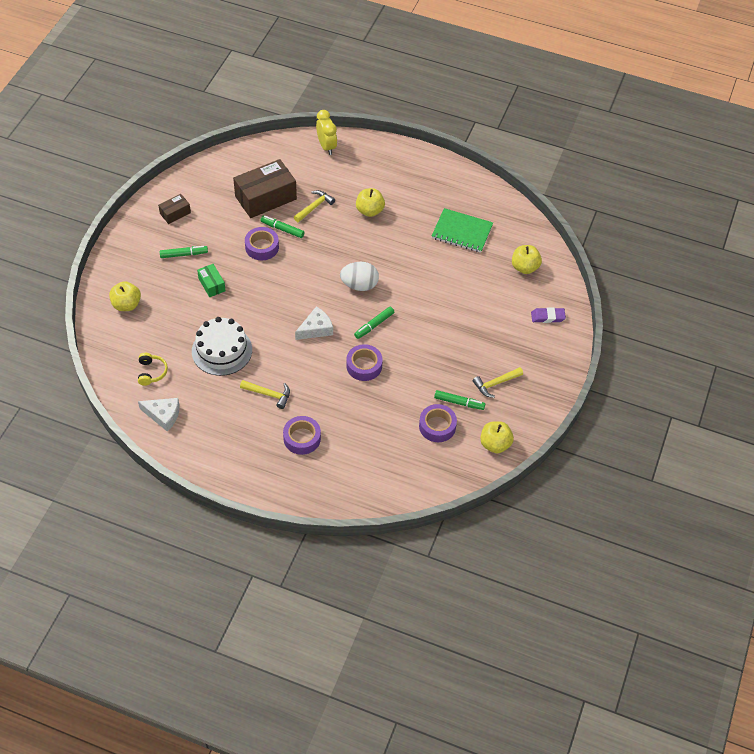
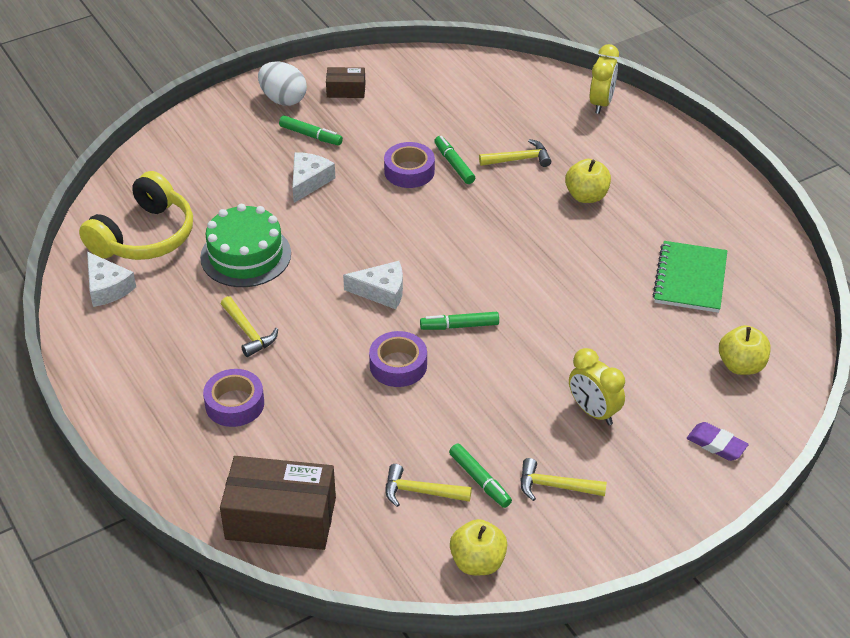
camera: 40 degrees right, 10 degrees down
yellow apple [109,281,141,311] -> none
yellow headphones [138,353,168,386] -> yellow headphones [79,171,193,260], size x2.14
white cake [192,317,252,376] -> green cake [200,204,291,287]
green box [197,264,225,297] -> white cheese [293,152,335,203]
brown box [233,159,297,218] -> brown box moved to [220,456,336,550]
white egg [340,262,379,291] -> white egg moved to [258,61,307,106]
purple tape [419,404,457,442] -> yellow hammer [386,464,472,507]
green notebook [432,208,493,253] -> green notebook turned 45 degrees clockwise [652,241,727,313]
none -> yellow clock [569,348,625,425]

